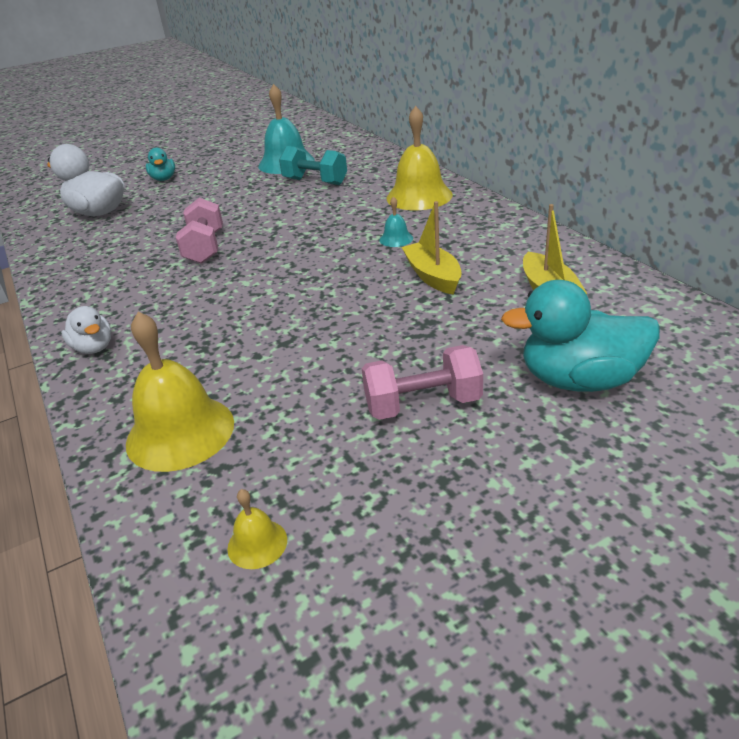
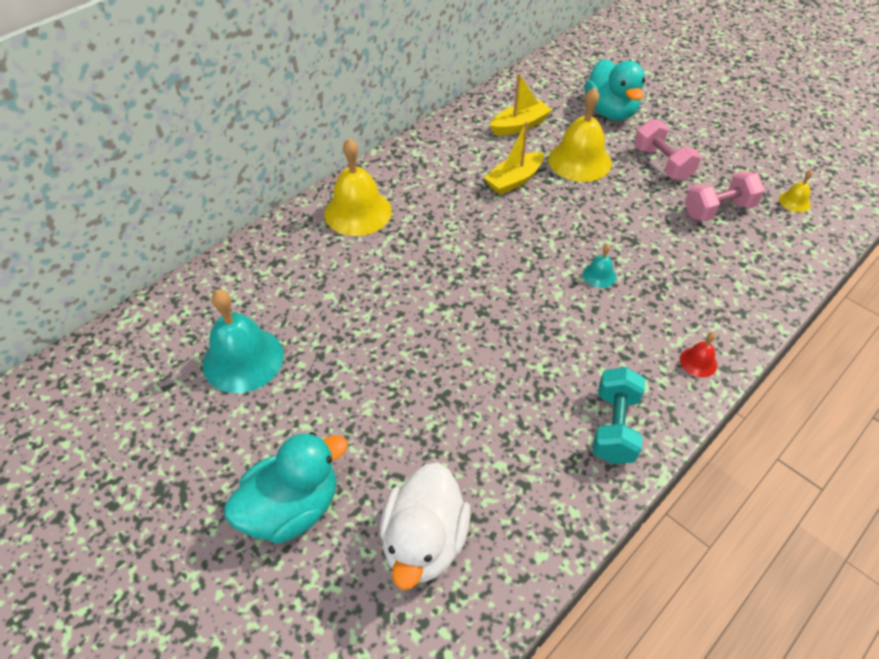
camera: 110 degrees left, 15 degrees up
white duck [61,306,111,354] -> red bell [680,332,717,377]
yellow bell [126,311,234,472] -> yellow bell moved to [548,87,612,182]
turquoise duck [146,148,175,181] -> turquoise duck [224,432,348,544], size x1.80
pink dumbbell [176,198,223,264] -> pink dumbbell moved to [685,171,765,222]
turquoise dumbbell [279,146,347,185] -> turquoise dumbbell moved to [593,367,645,464]
turquoise bell [380,196,413,247] -> turquoise bell moved to [583,244,616,288]

